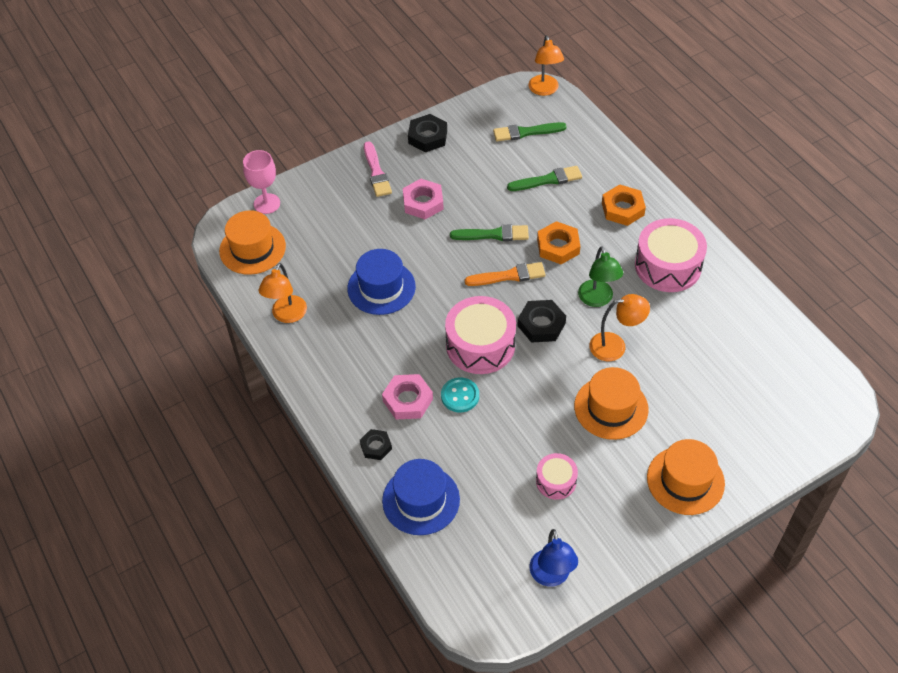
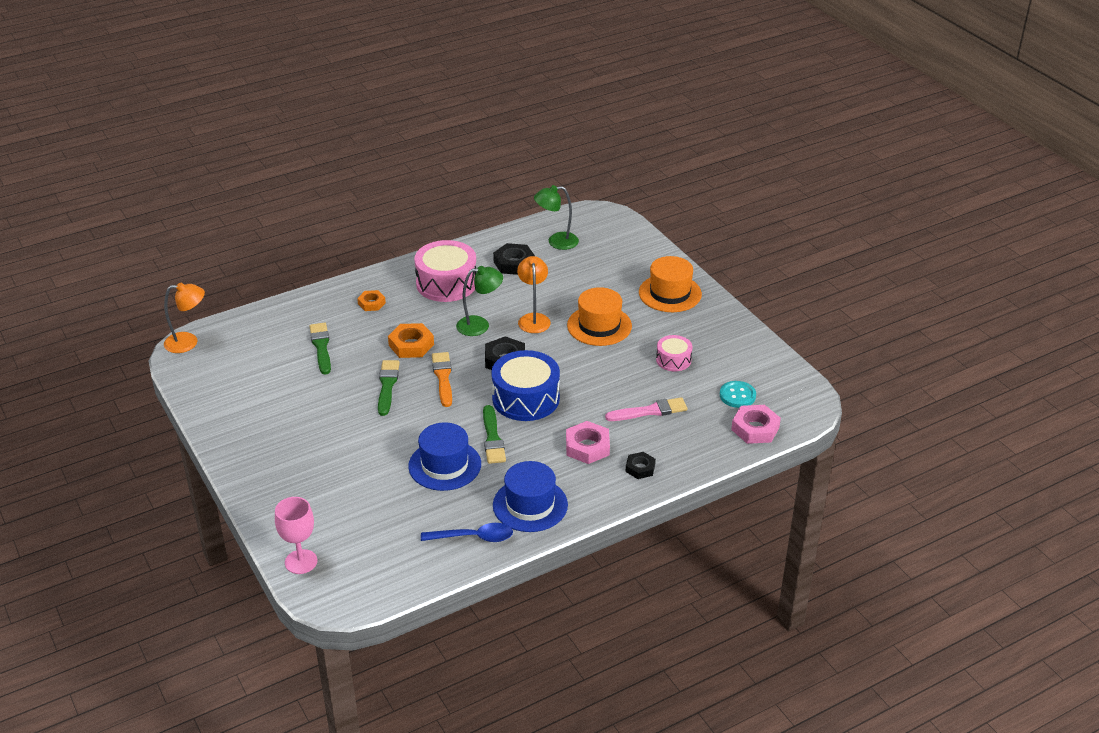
camera: 90 degrees left, 15 degrees down
orange hat [219,210,286,275] -> none
orange lamp [259,263,307,323] -> blue spoon [421,523,513,542]
pink brush [364,141,392,197] -> pink brush moved to [605,397,688,421]
blue hat [382,459,460,535] -> blue hat moved to [493,461,568,532]
pink nut [403,179,444,219] -> pink nut moved to [731,405,781,444]
black nut [408,114,447,152] -> black nut moved to [493,243,535,275]
turquoise button [441,378,479,412] -> turquoise button moved to [720,381,756,408]
pink drum [445,296,516,374] -> blue drum [491,350,560,421]
green brush [493,122,567,141] -> green brush moved to [483,405,506,464]
blue lamp [529,529,578,587] -> none
orange nut [602,184,646,226] -> orange nut [357,290,386,311], size x0.63
none -> green lamp [534,185,579,250]

